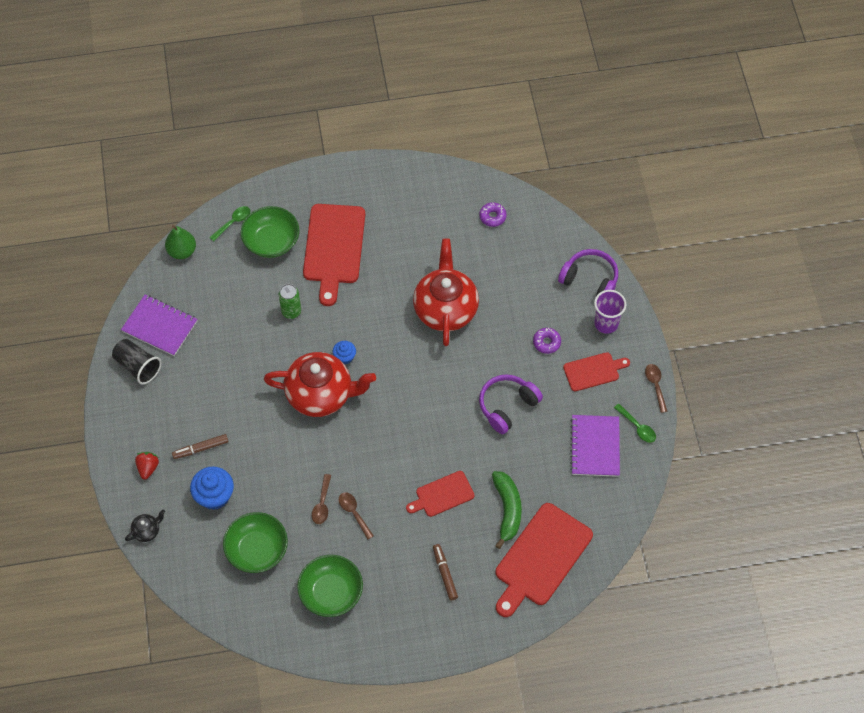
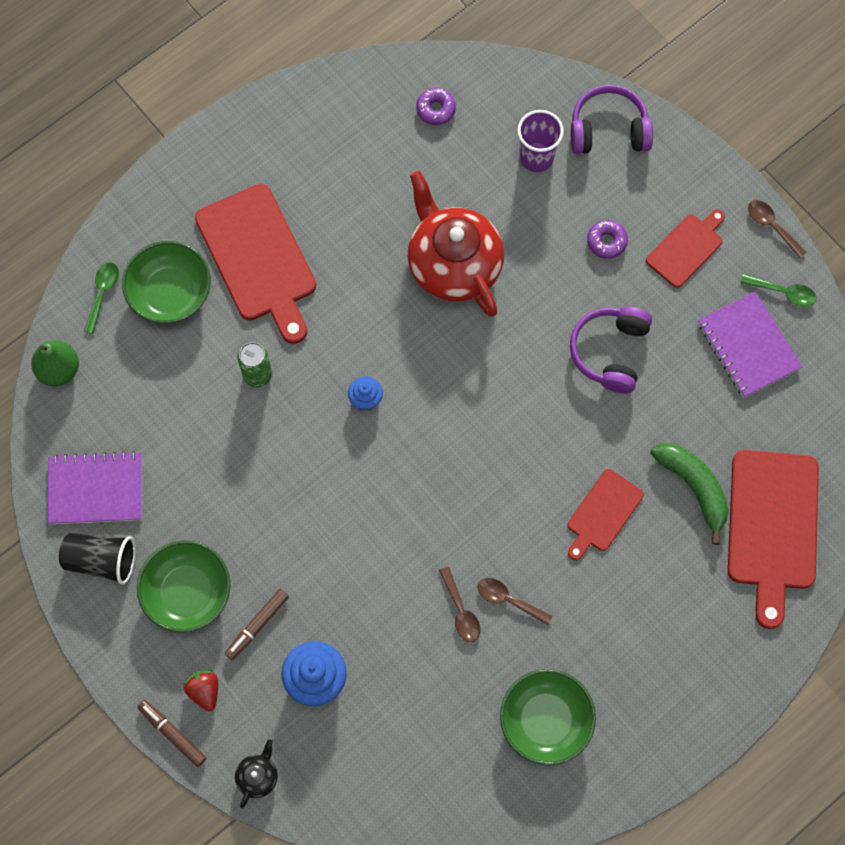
camera: 30 degrees left, 10 degrees up
green bowl [223,512,288,573] -> green bowl moved to [137,540,231,633]
red teapot [264,352,376,417] -> none
brown marker [433,544,458,600] -> brown marker moved to [137,700,206,767]
purple cup [594,290,626,334] -> purple cup moved to [517,110,564,172]

